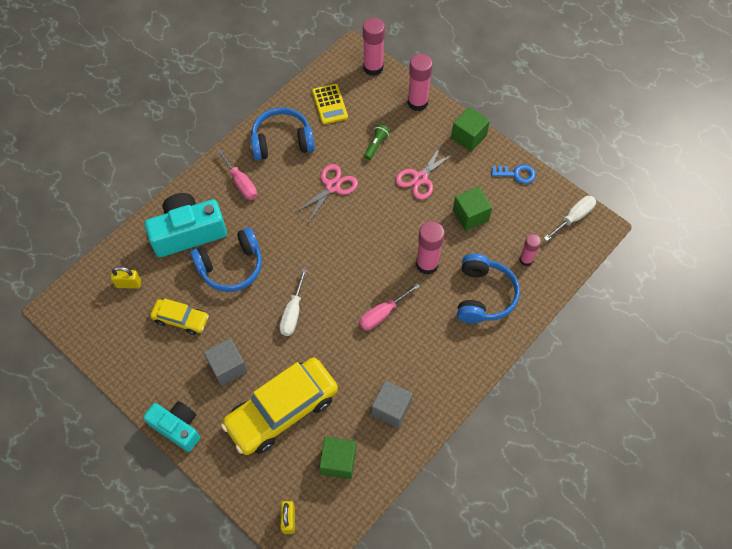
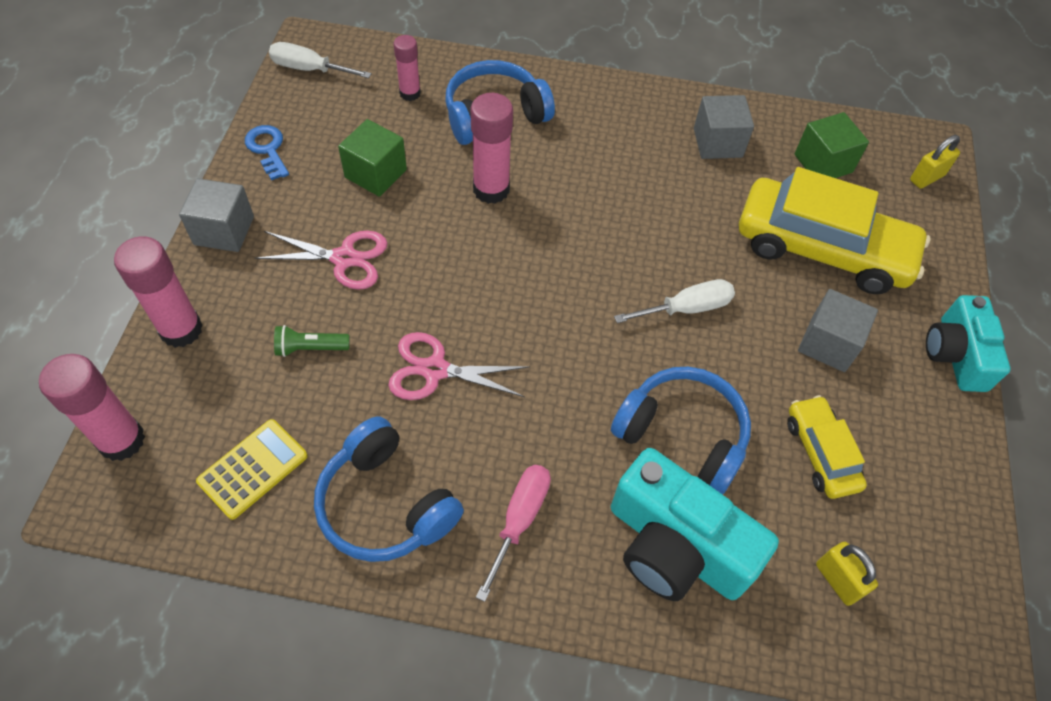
camera: 125 degrees left, 5 degrees down
pink screwdriver [359,283,420,330] -> none
green cube [451,107,490,152] -> grey cube [179,178,254,252]

